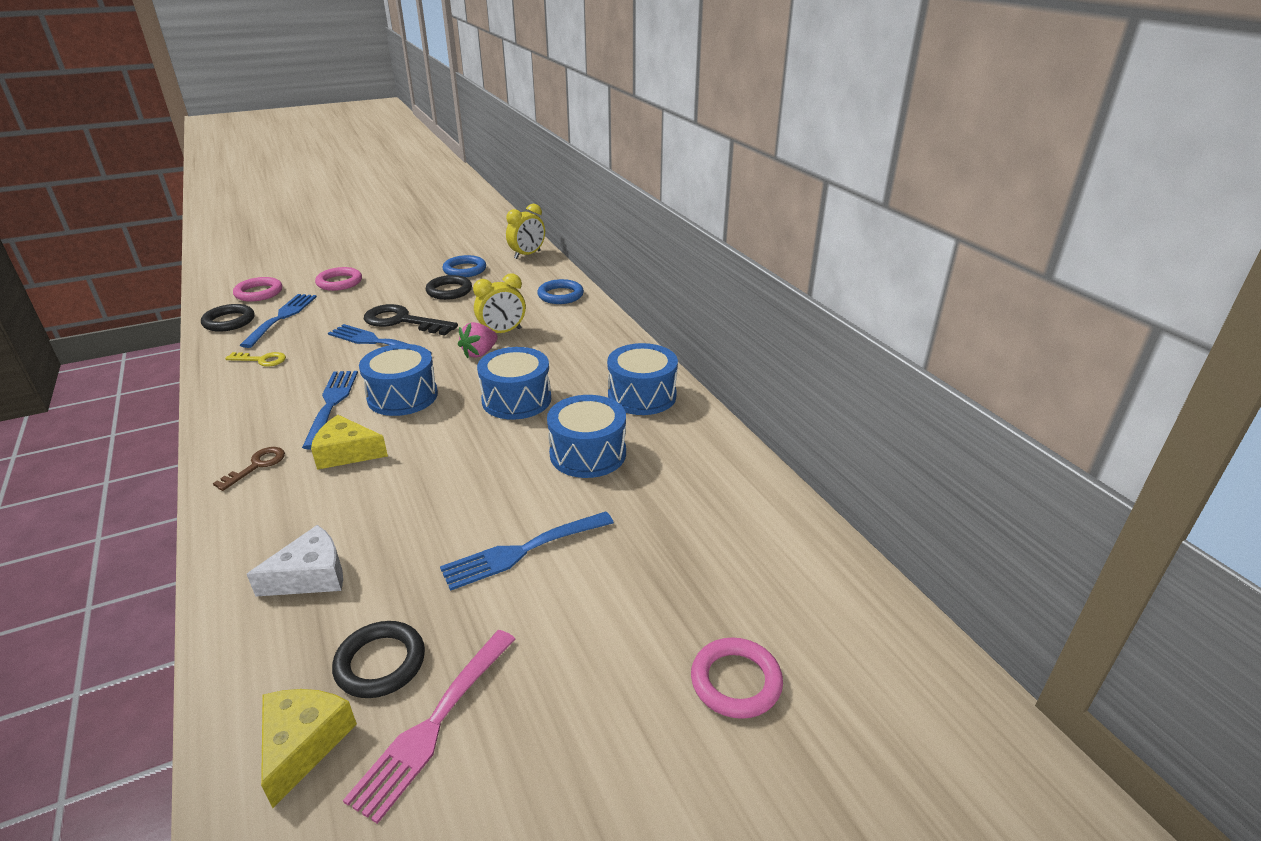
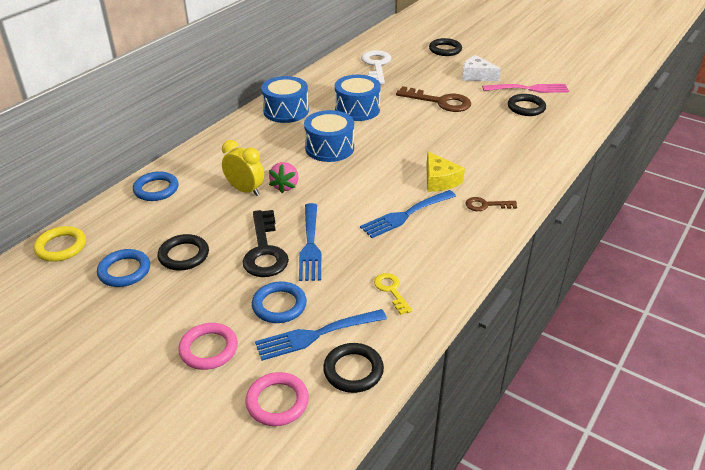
camera: 120 degrees left, 5 degrees up
white cheese [247,525,343,597] -> white cheese moved to [462,55,501,81]
yellow cheese [261,689,357,808] -> none
blue drum [359,344,438,416] -> none
blue fork [440,511,614,591] -> brown key [396,86,471,112]
pink strawberry [458,322,498,359] -> pink strawberry turned 90 degrees clockwise [269,162,298,193]
yellow clock [506,204,545,259] -> yellow ring [34,226,86,262]
pink ring [691,637,783,719] -> black ring [429,38,462,56]
none -> blue ring [252,281,307,323]
none -> white key [361,50,392,84]

